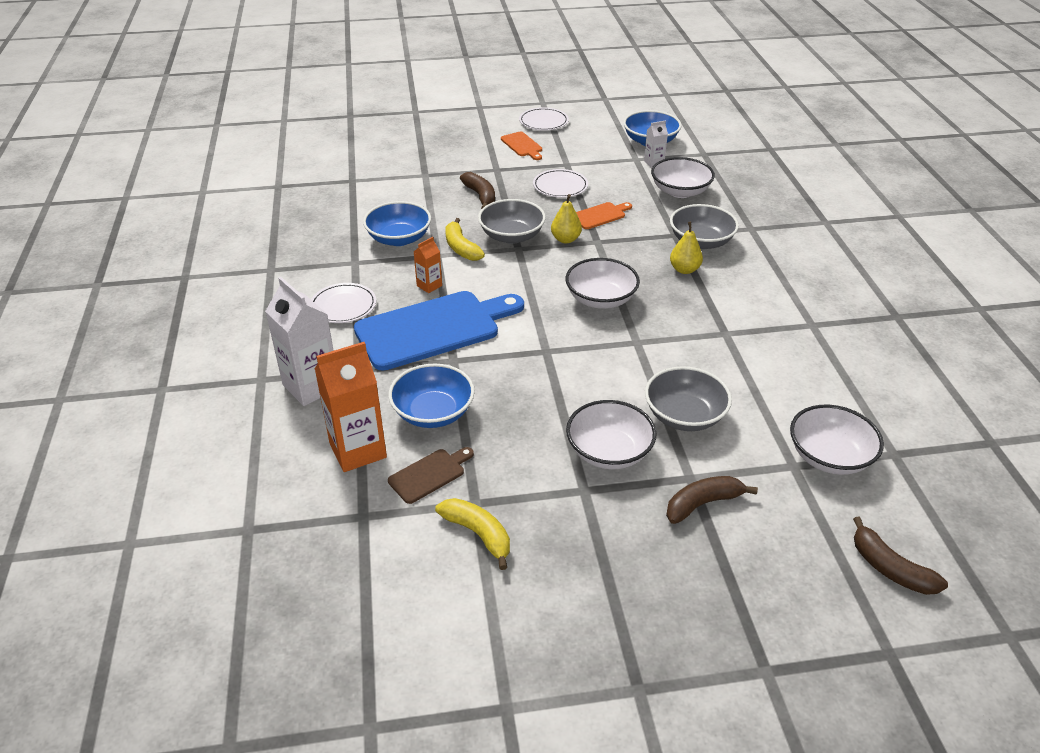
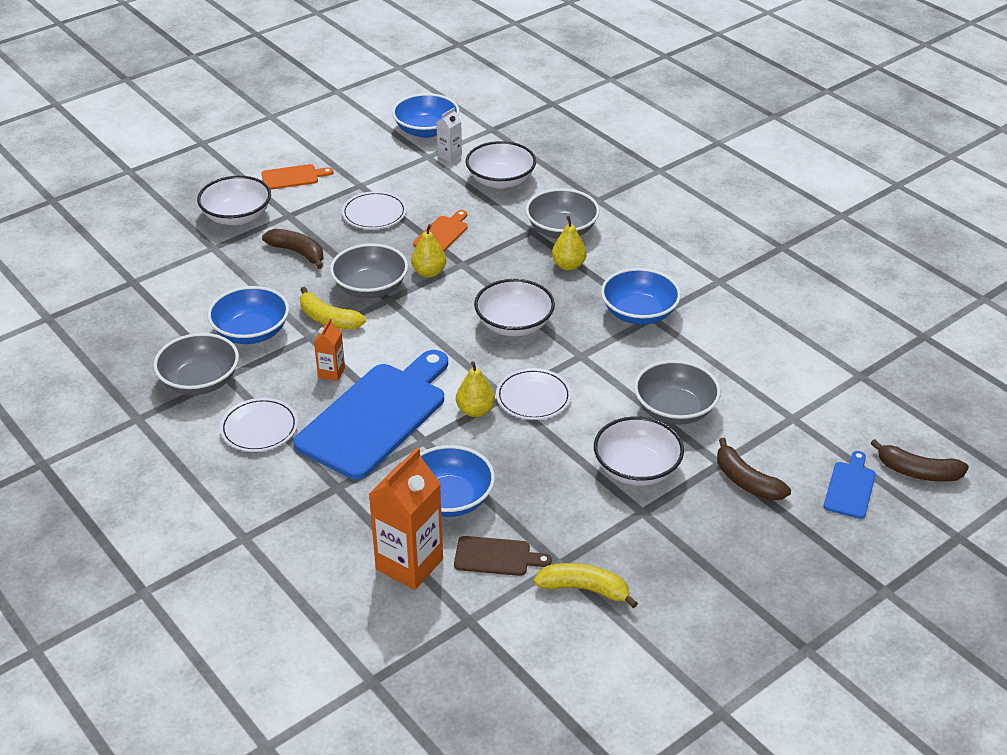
camera: 30 degrees left, 0 degrees up
white carton [265,277,334,406] -> none
brown cutting board [388,447,474,504] -> brown cutting board turned 75 degrees clockwise [454,536,552,576]
orange cutting board [501,131,542,160] -> orange cutting board turned 45 degrees counterclockwise [261,164,333,190]
white plate [519,107,569,131] -> white plate moved to [496,368,572,420]
brown banana [666,476,758,524] -> brown banana turned 75 degrees counterclockwise [717,438,791,500]
white bowl [790,405,884,475] -> white bowl moved to [197,176,271,225]
none -> grey bowl [153,333,239,395]
none -> yellow pear [456,361,495,417]
none -> blue bowl [601,268,681,325]
none -> blue cutting board [824,451,876,519]

